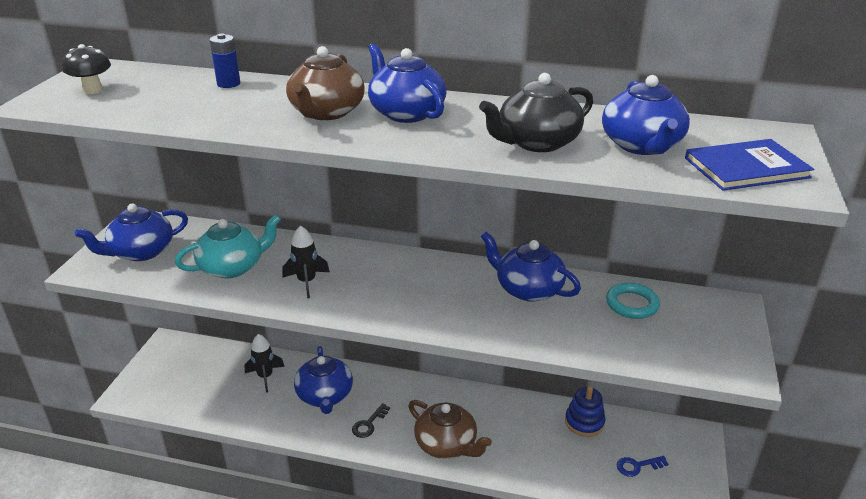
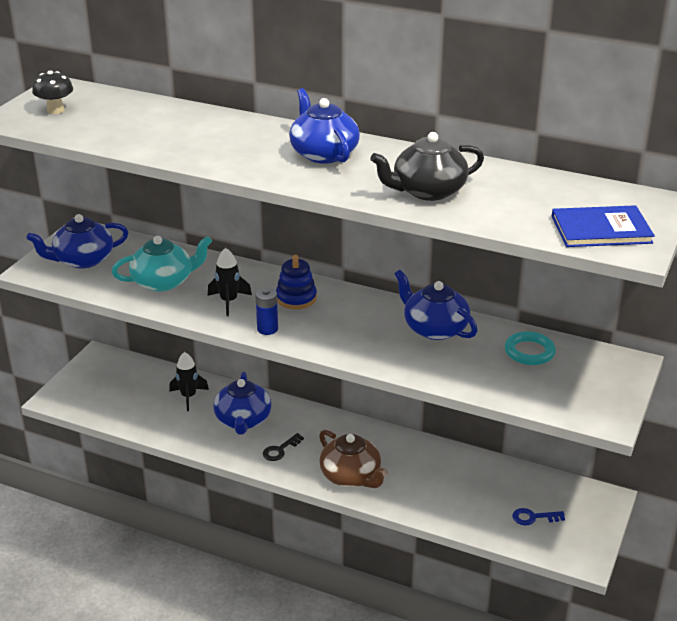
camera: 10 degrees right, 0 degrees up
blue battery [210,34,240,88] -> blue battery moved to [255,288,278,335]
brown teapot [286,46,365,120] -> none
blue stacking toy [565,386,606,437] -> blue stacking toy moved to [276,255,317,309]
blue teapot [602,75,690,155] -> none

